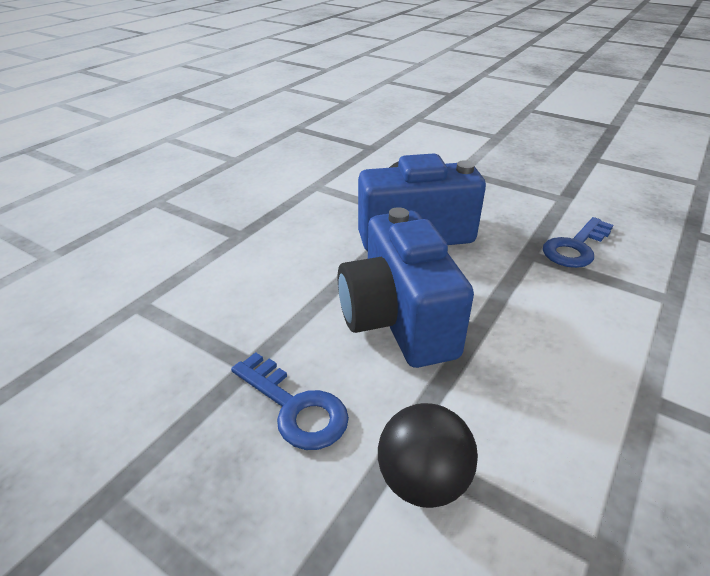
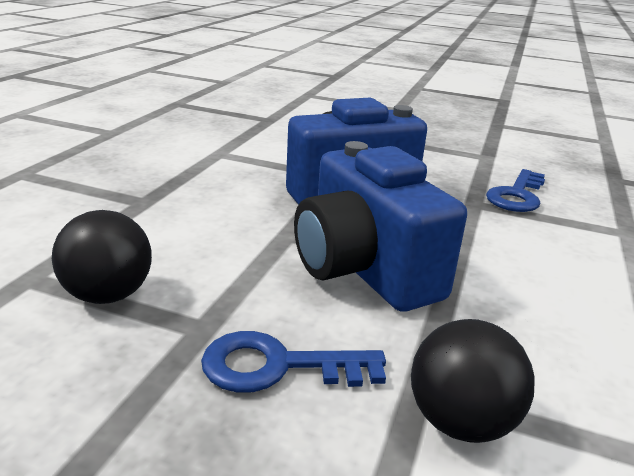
camera: 15 degrees left, 10 degrees down
blue key [231,352,349,450] -> blue key turned 150 degrees clockwise [201,331,386,393]
none -> black ball [52,210,152,304]

